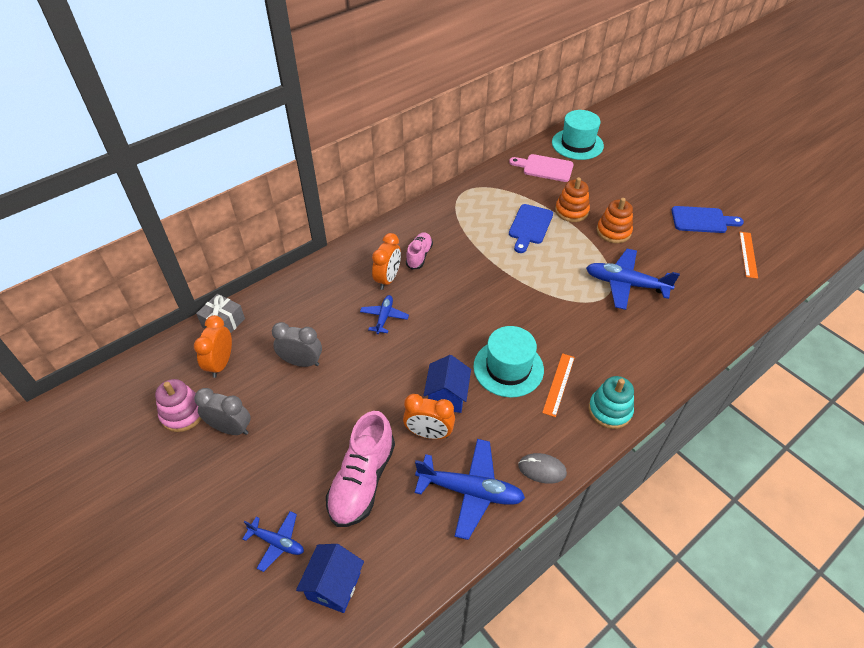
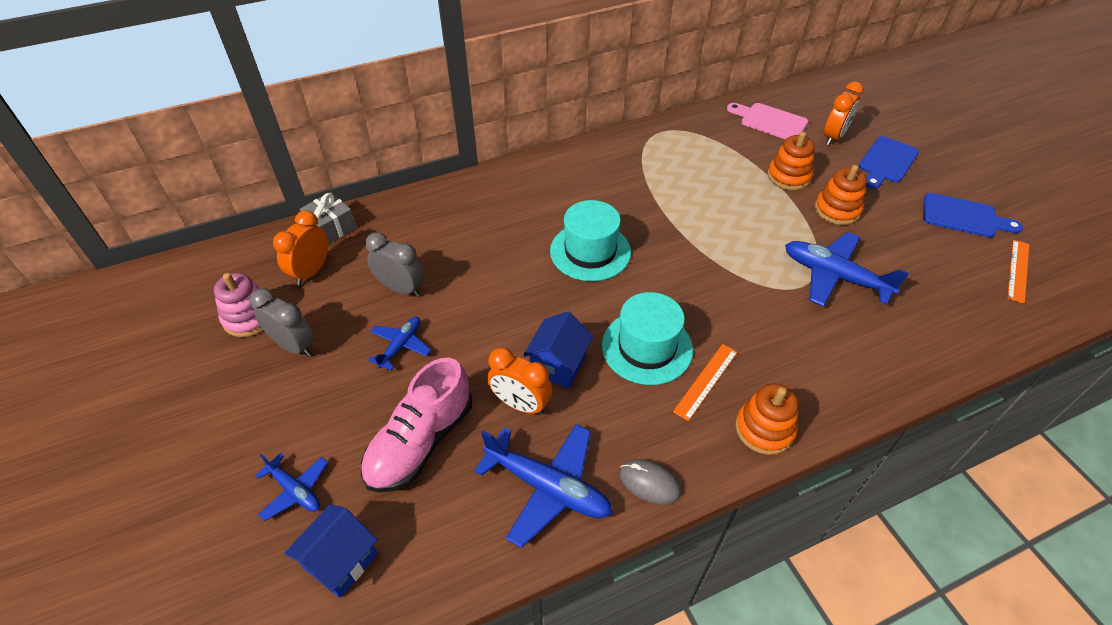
camera: 15 degrees right, 0 degrees up
blue plane [360,295,409,334] -> blue plane moved to [368,317,431,370]
orange clock [372,233,401,290] -> orange clock moved to [824,81,864,145]
pink shoe [406,232,433,270] -> none
blue cutting board [509,204,553,253] -> blue cutting board moved to [859,136,919,189]
turquoise hat [552,110,604,160] -> turquoise hat moved to [550,200,631,281]
turquoise stacking toy [588,376,634,429] -> orange stacking toy [735,383,799,455]

